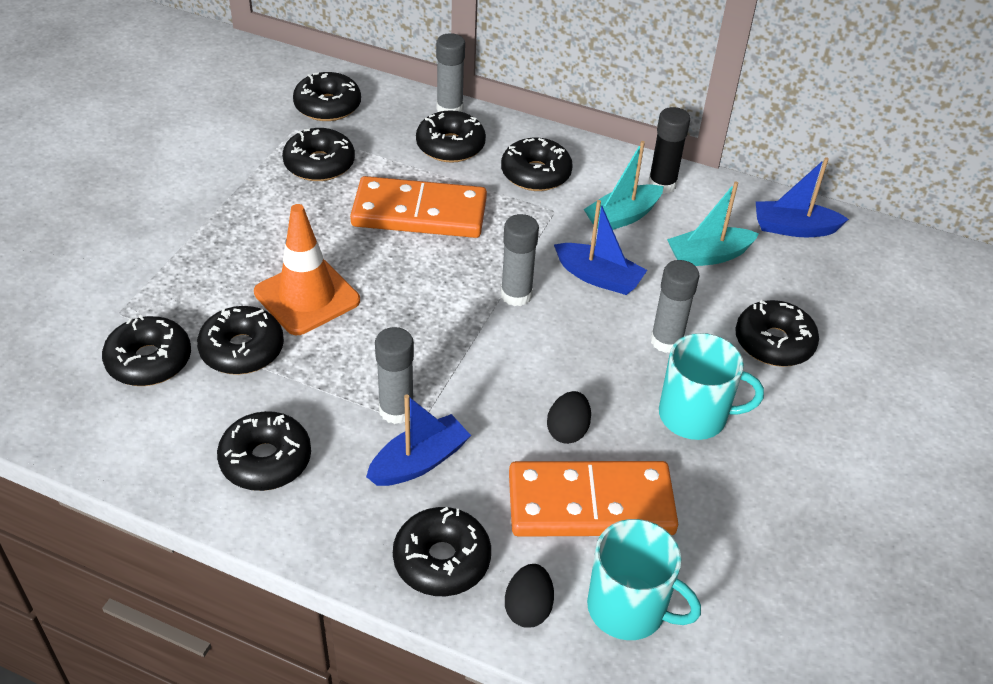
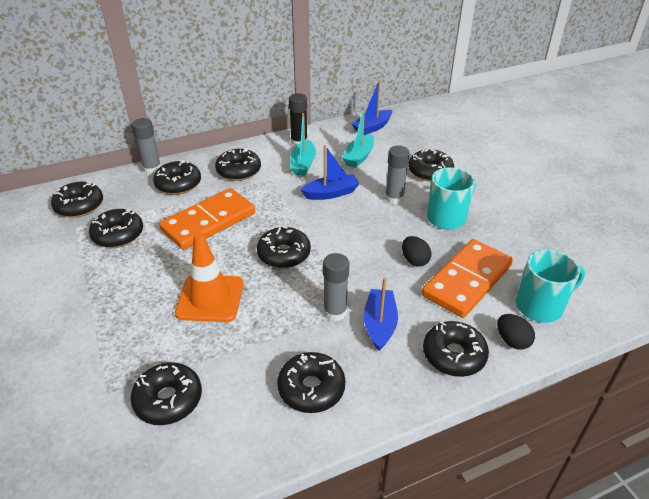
camera: 45 degrees left, 5 degrees down
black donut [197,306,284,375] -> black donut moved to [257,226,311,268]
grey glue stick [501,214,539,306] -> none

